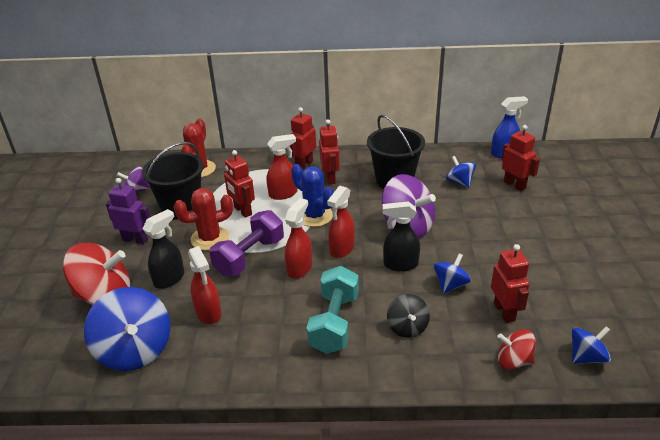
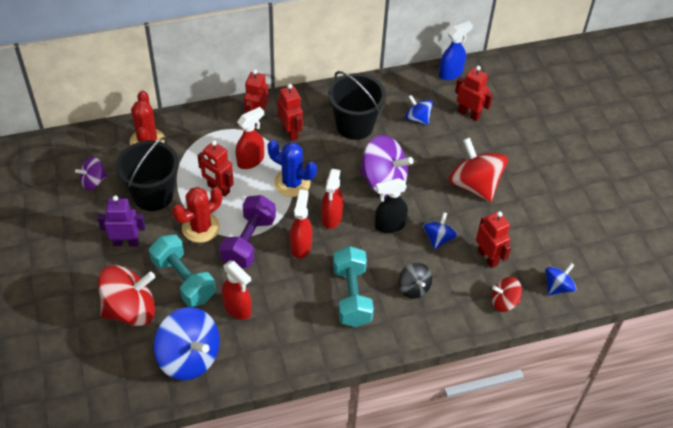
camera: 20 degrees left, 15 degrees up
black spray bottle [142,209,184,289] -> turquoise dumbbell [149,234,216,307]
none -> red spinning top [448,138,508,202]

